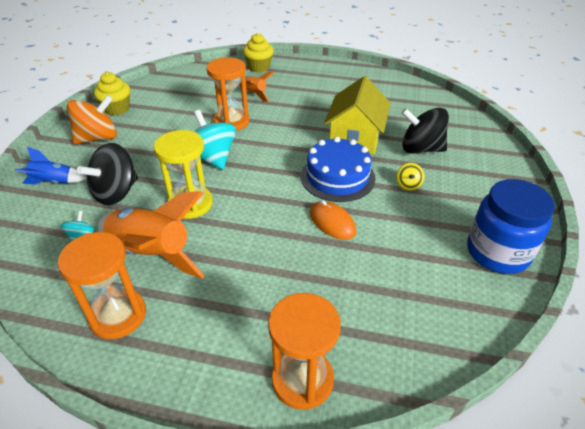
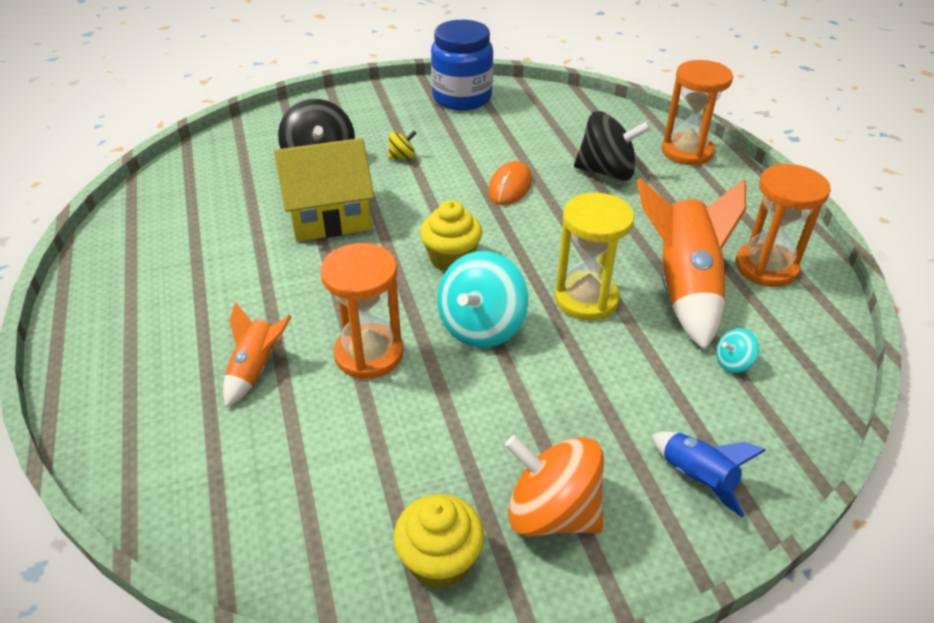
camera: 120 degrees left, 0 degrees up
black spinning top [77,143,138,205] -> black spinning top moved to [574,111,651,181]
yellow cupcake [243,33,274,72] -> yellow cupcake moved to [420,200,482,272]
blue cake [300,137,375,202] -> none

